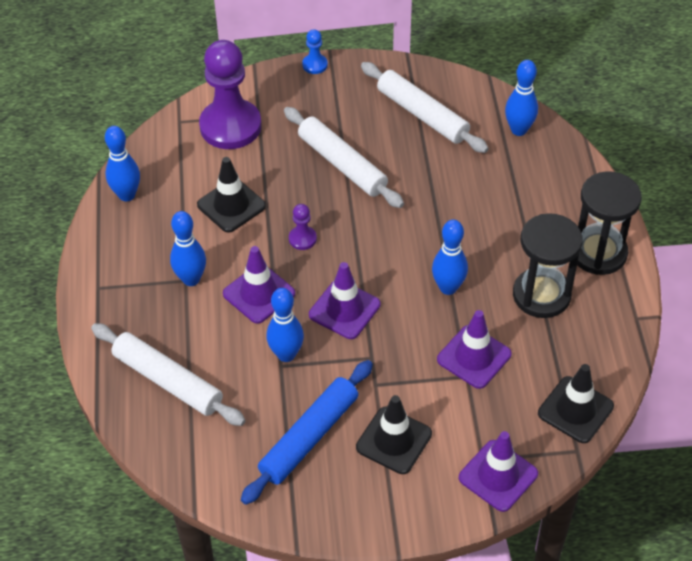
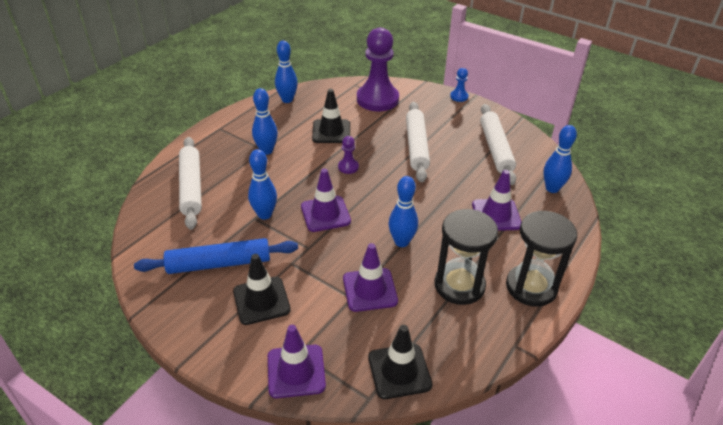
camera: 40 degrees right, 10 degrees down
purple traffic cone [223,246,295,324] -> purple traffic cone moved to [472,170,521,231]

